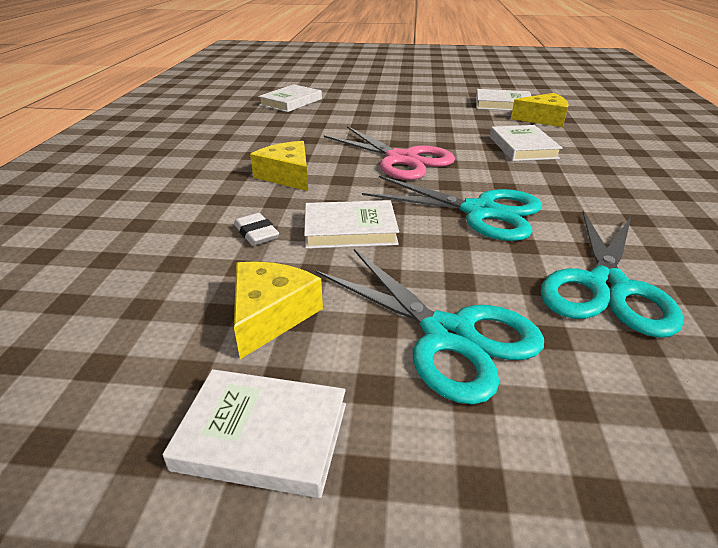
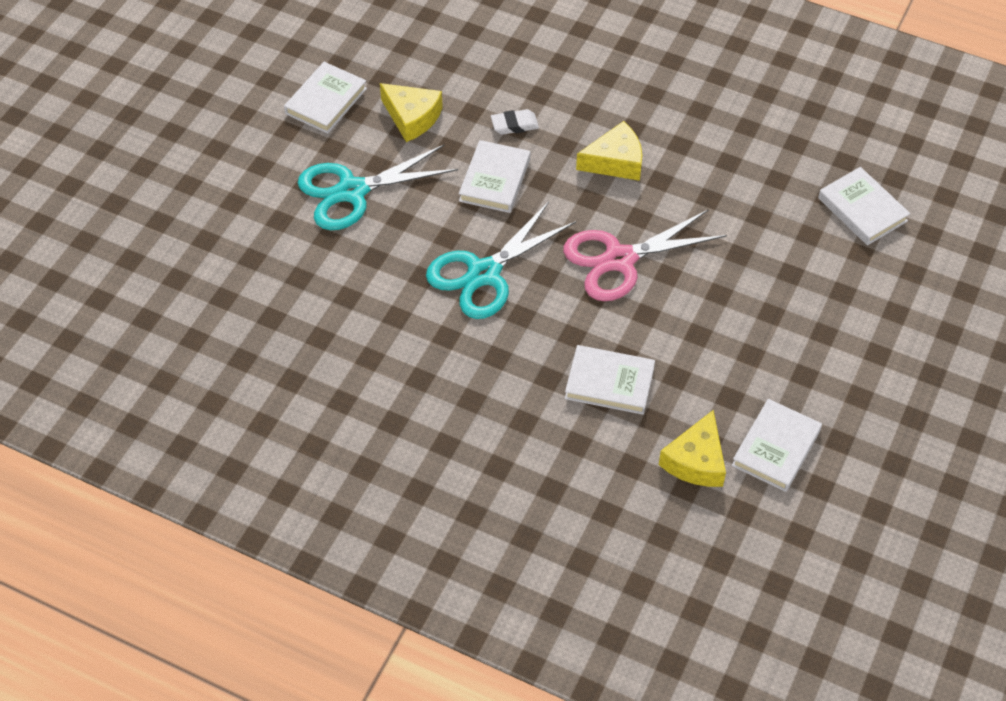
camera: 110 degrees right, 20 degrees up
turquoise scissors [541,211,684,338] -> none

